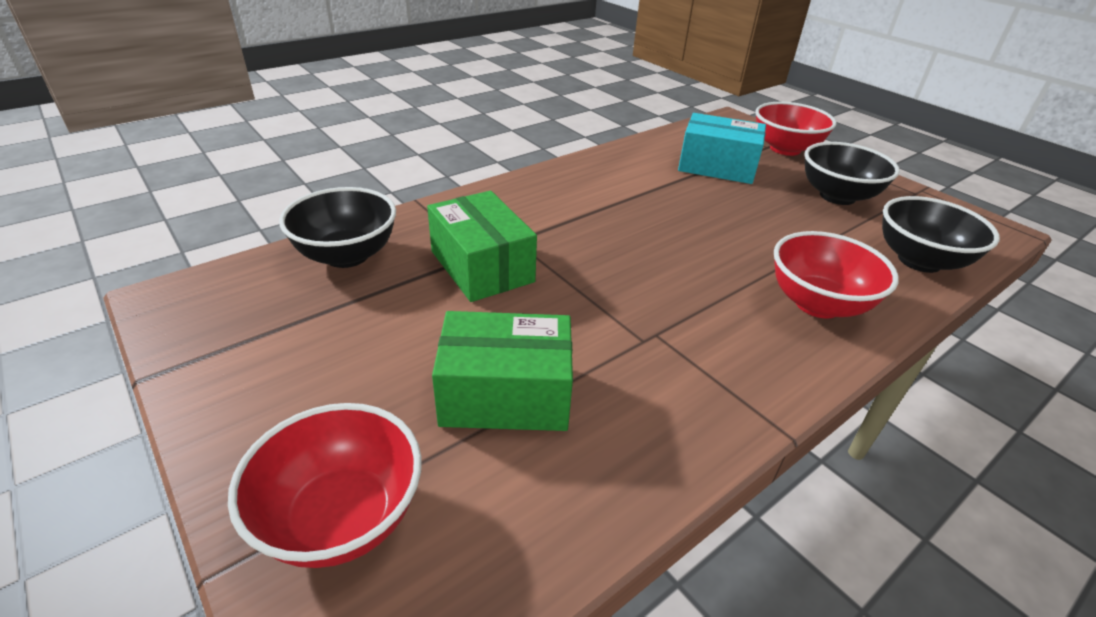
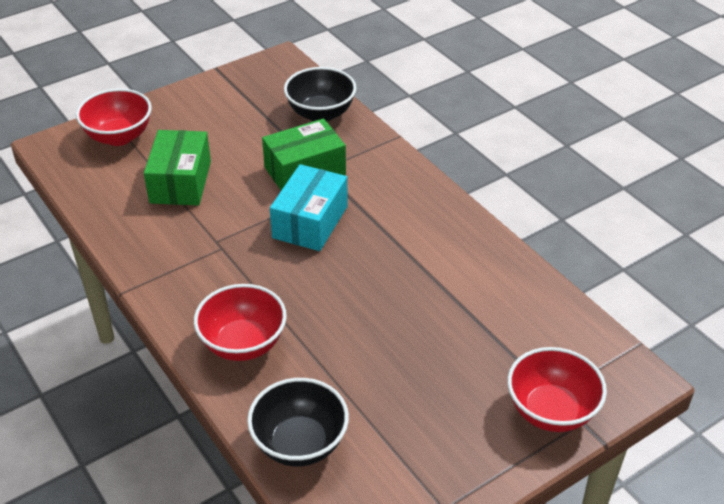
camera: 95 degrees right, 5 degrees up
turquoise box [678,113,766,184] -> turquoise box moved to [270,164,348,251]
black bowl [804,142,900,205] -> none

